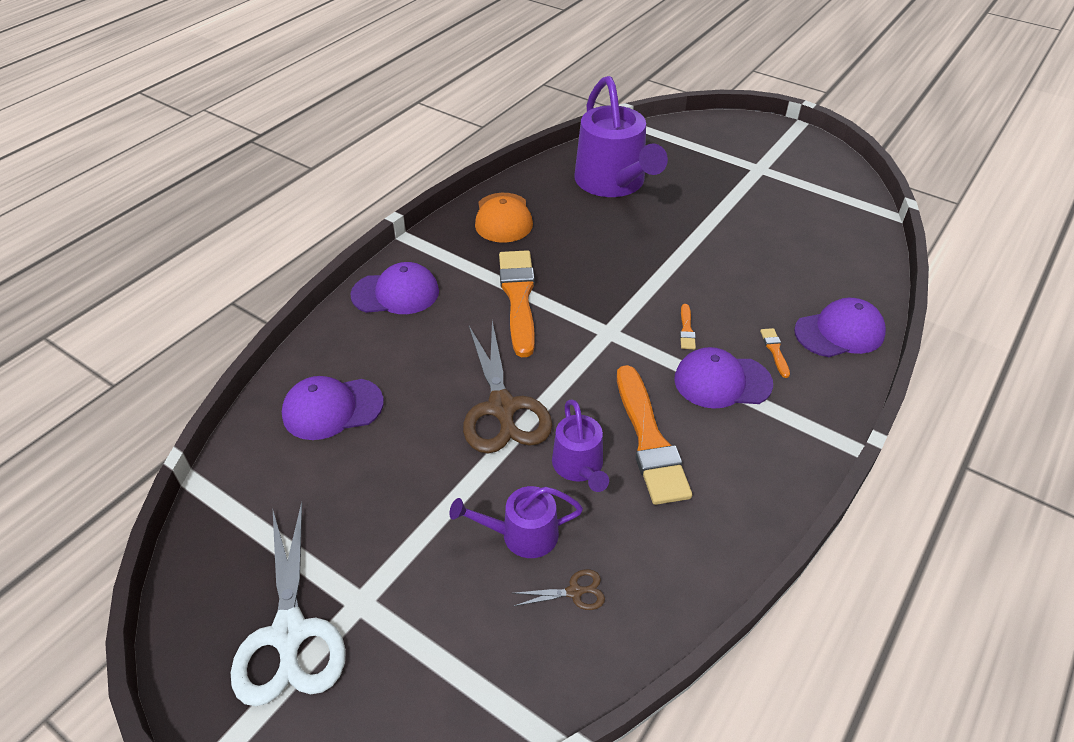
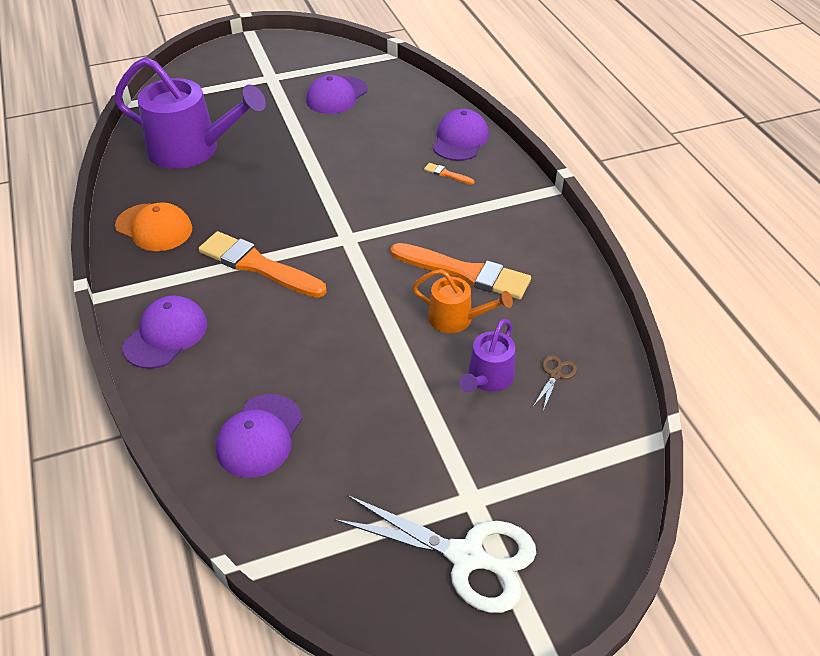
camera: 55 degrees left, 0 degrees up
brown scissors [463,321,552,453] -> none
purple watering can [552,399,609,492] -> orange watering can [412,269,513,333]
purple cap [674,347,773,409] -> purple cap moved to [306,75,367,114]
orange brush [680,304,696,349] -> none

